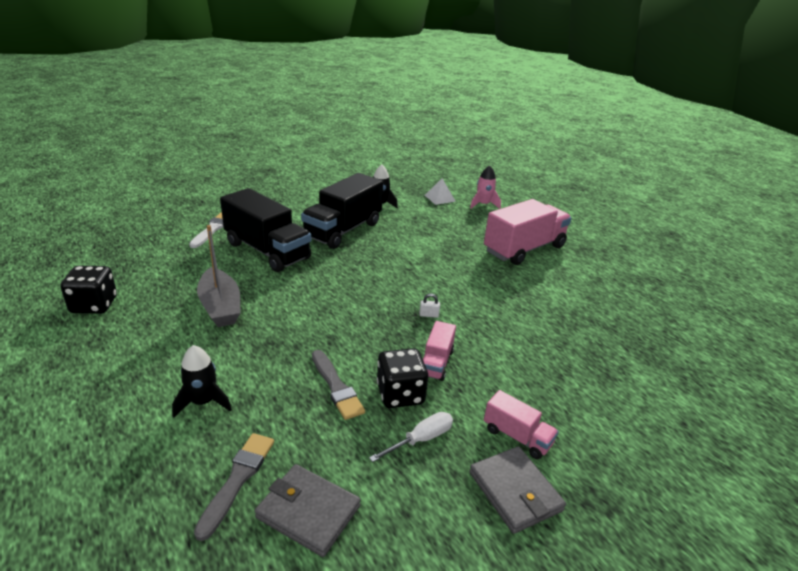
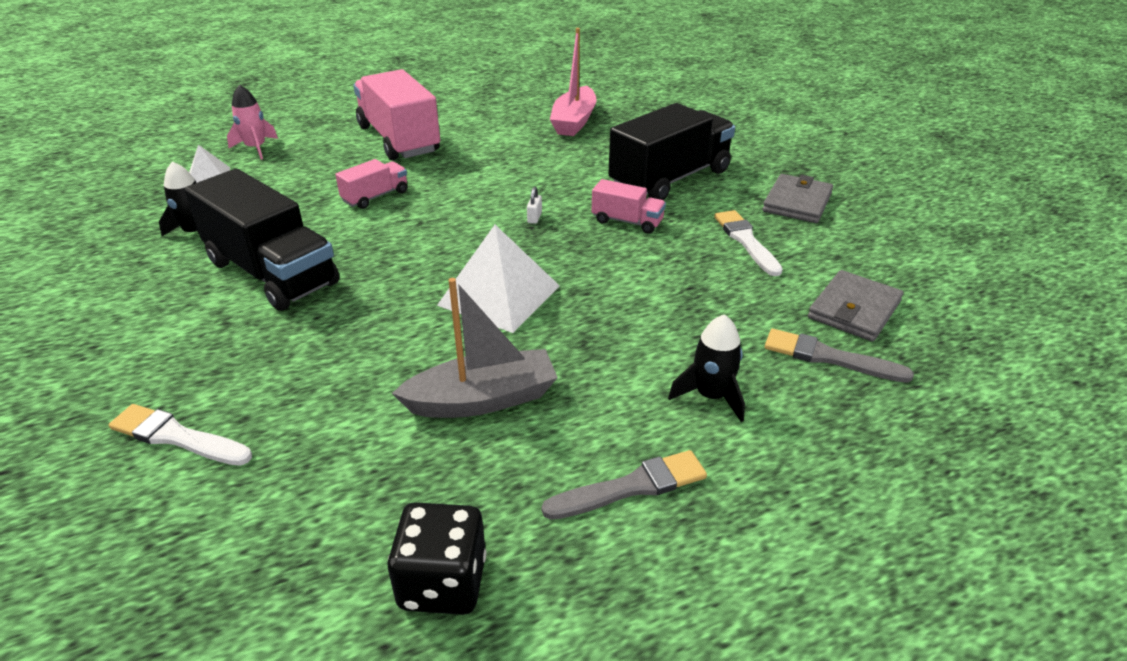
camera: 80 degrees left, 5 degrees up
black truck [220,188,311,272] -> black truck moved to [608,103,735,200]
grey brush [312,350,365,420] -> grey brush moved to [541,450,707,520]
white screwdriver [369,412,453,462] -> white brush [714,210,783,276]
black dice [377,348,428,408] -> none
grey wallet [469,446,566,534] -> grey wallet turned 45 degrees counterclockwise [762,174,833,223]
pink truck [484,390,559,459] -> pink truck moved to [335,159,407,209]
none -> white pyramid [437,225,560,333]
none -> pink boat [550,28,597,136]

